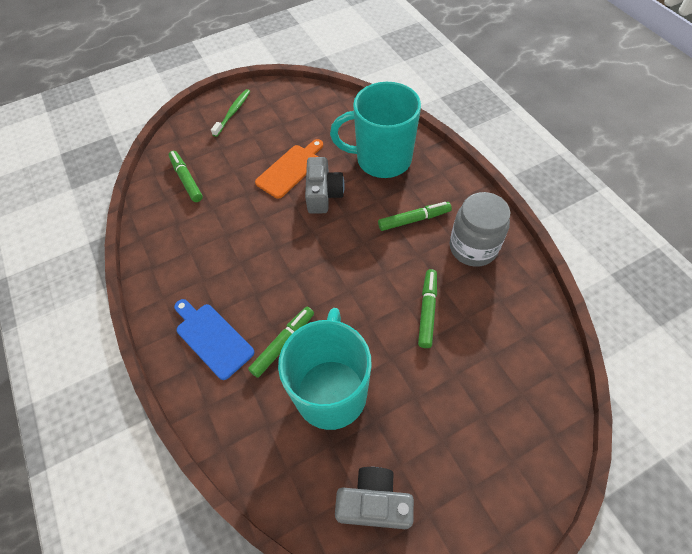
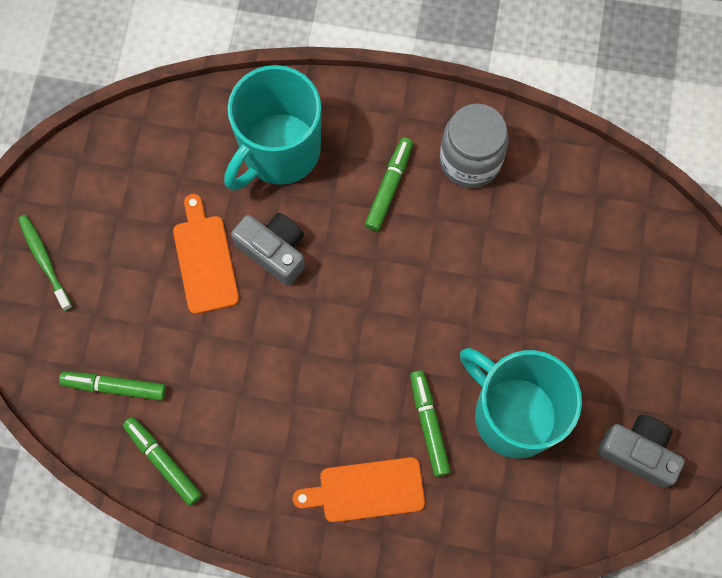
camera: 55 degrees left, 15 degrees up
blue cutting board [174,299,254,380] -> orange cutting board [292,457,425,522]
grey camera [335,467,414,529] -> grey camera turned 75 degrees clockwise [597,415,685,488]
green marker [418,269,437,348] -> green marker moved to [123,417,202,506]

